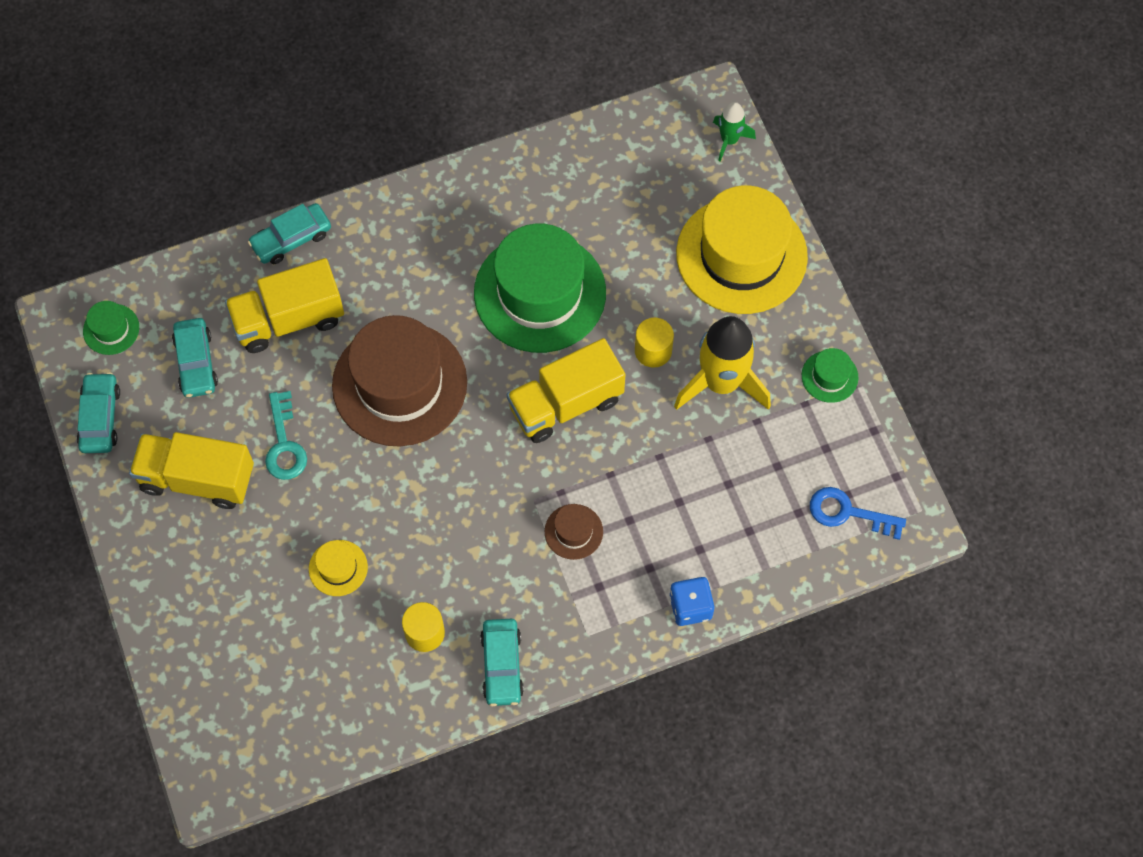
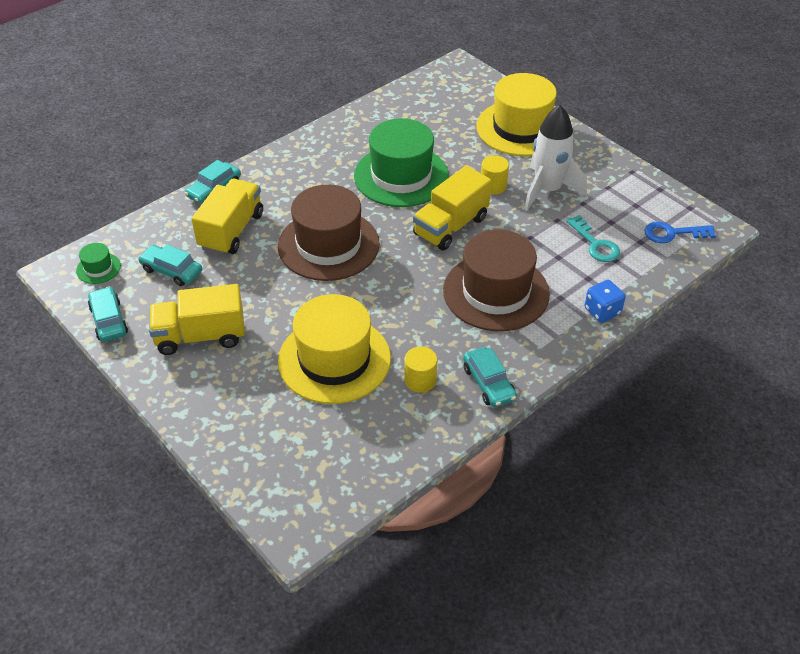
camera: 20 degrees left, 20 degrees down
turquoise car [172,318,218,398] -> turquoise car turned 150 degrees clockwise [138,244,202,286]
yellow truck [225,258,344,353] -> yellow truck turned 150 degrees clockwise [192,179,263,255]
turquoise key [265,391,307,480] -> turquoise key moved to [566,215,620,262]
yellow hat [309,540,368,596] -> yellow hat [278,294,391,404], size x2.37
brown hat [545,504,603,560] -> brown hat [443,230,550,331], size x2.37
yellow rocket [674,316,771,410] -> white rocket [524,105,587,211]
green rocket [713,102,756,161] -> none
green hat [802,348,858,403] -> none

